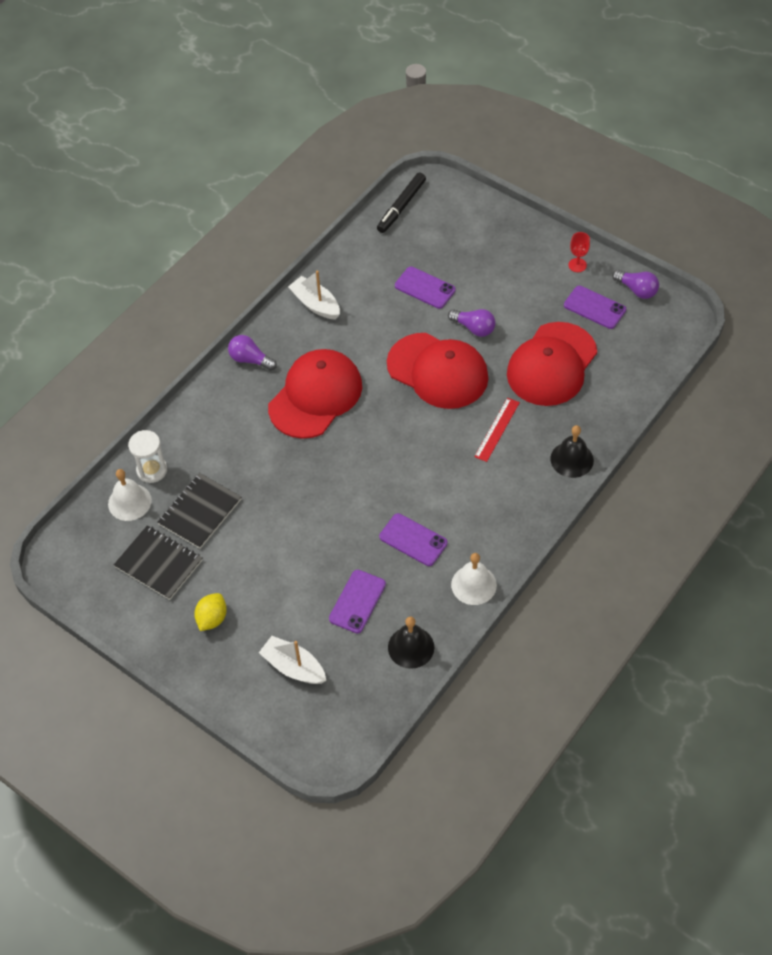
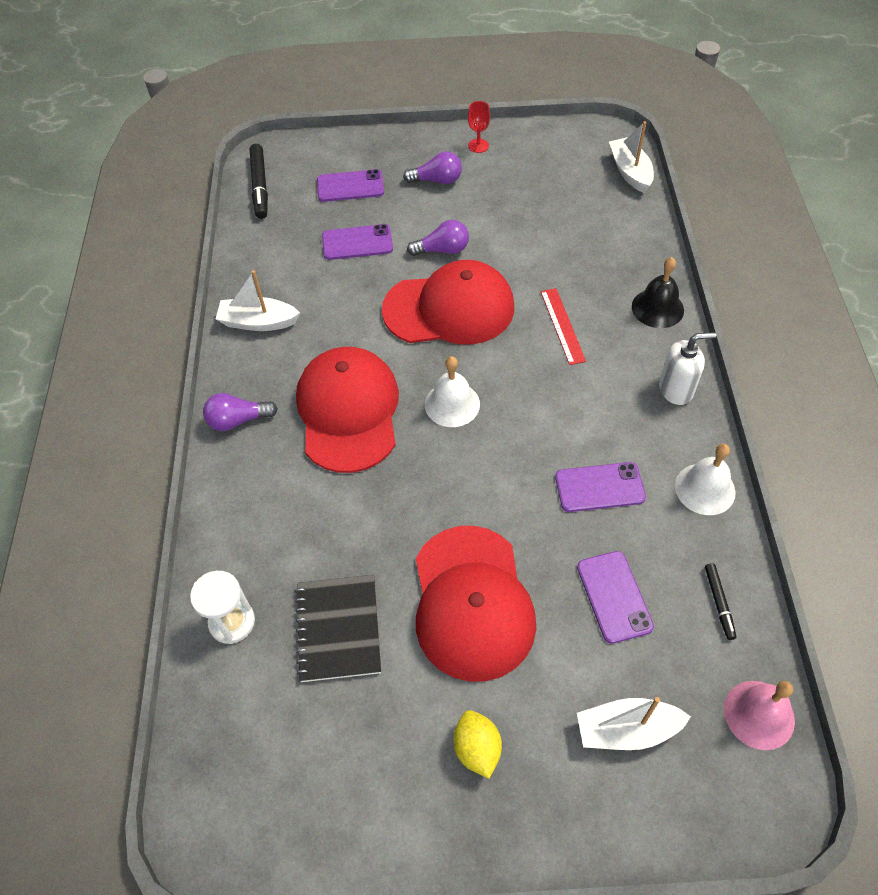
camera: 40 degrees left, 0 degrees up
white bell [108,469,152,521] -> white bell moved to [425,356,480,427]
black notebook [114,525,202,600] -> none
black bell [388,617,434,669] -> black marker [705,563,737,640]
red cap [507,322,597,406] -> red cap moved to [416,526,536,682]
purple phone [564,286,626,329] -> purple phone moved to [317,169,384,202]
purple light bulb [612,270,659,299] -> purple light bulb moved to [403,151,462,184]
none -> white boat [609,121,654,193]
none -> white soap dispenser [659,332,716,405]
none -> pink bell [724,681,795,750]

